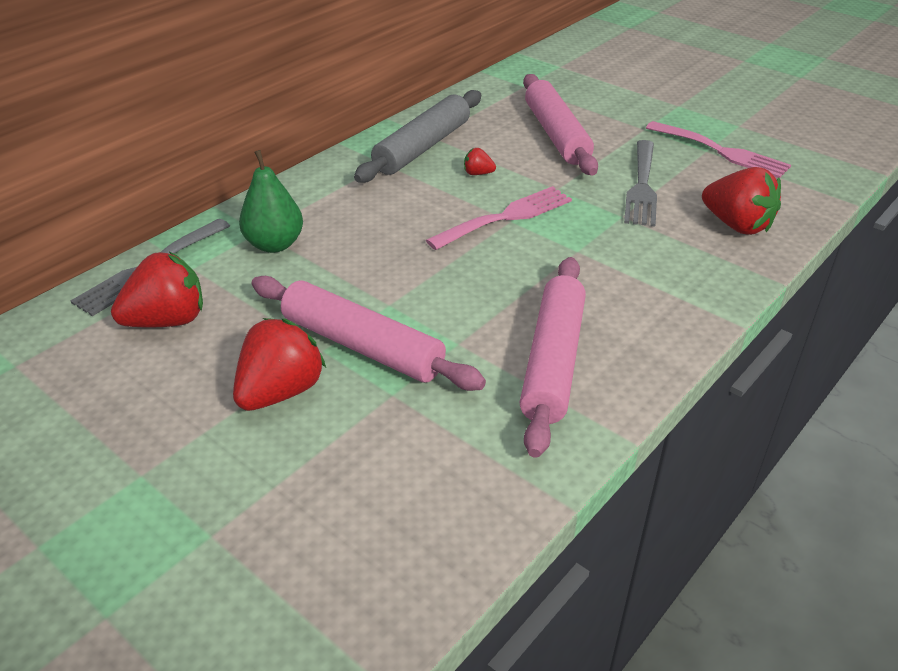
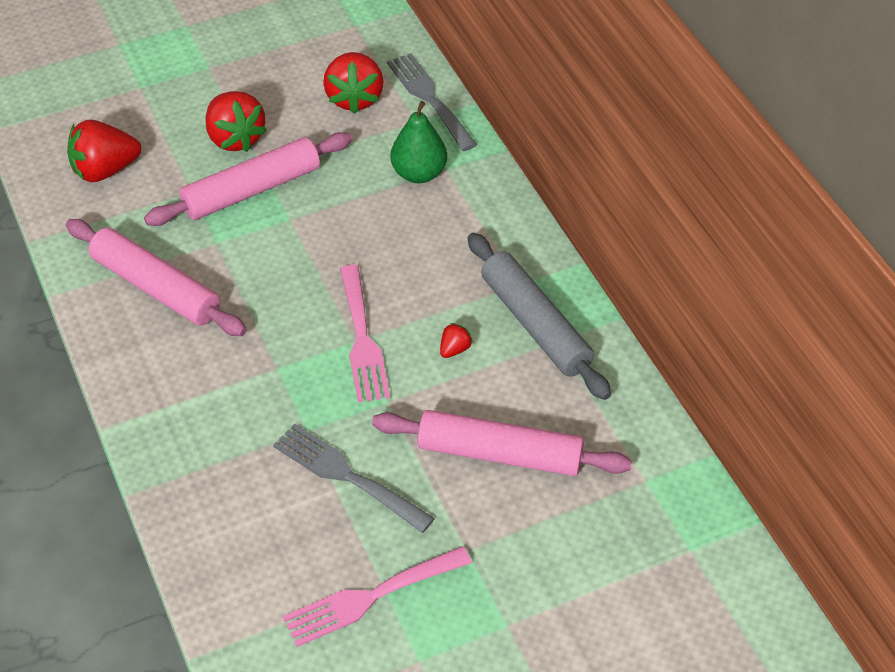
camera: 115 degrees right, 10 degrees up
red strawberry [702,167,781,235] -> red strawberry moved to [67,120,141,182]

